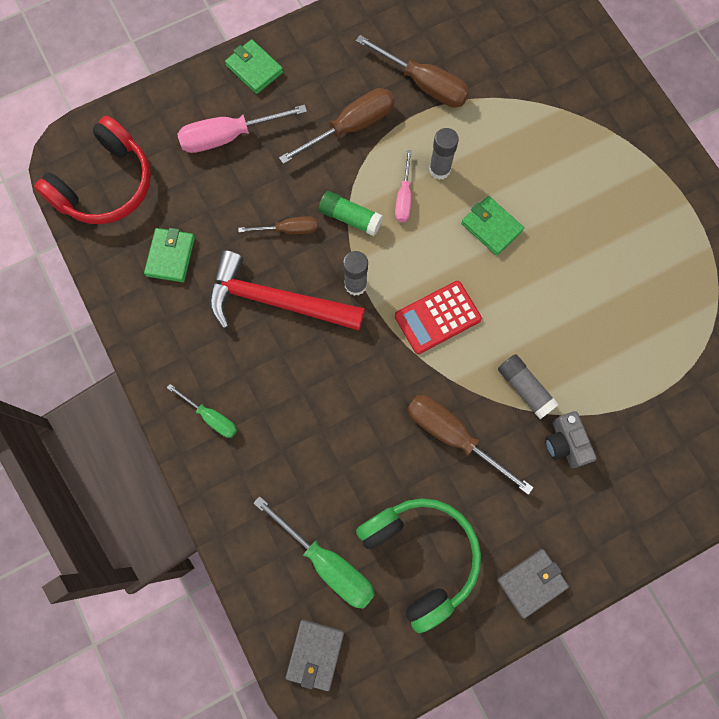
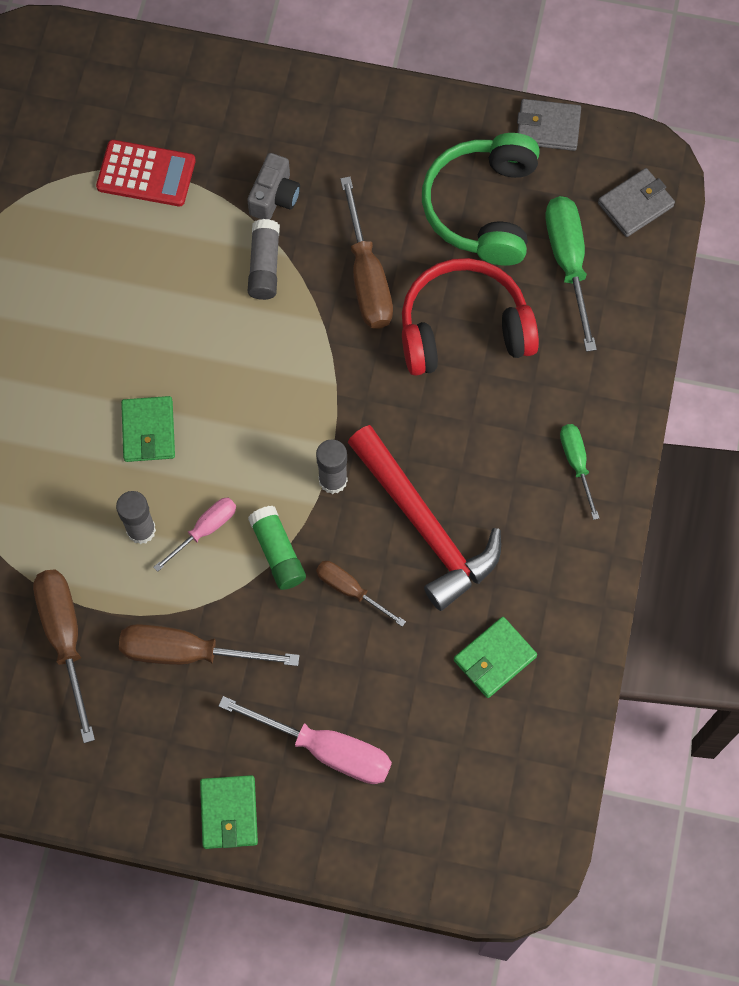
camera: 140 degrees left, 5 degrees down
red headphones [34,116,151,224] -> red headphones moved to [402,258,539,376]
red calculator [395,281,482,354] -> red calculator moved to [96,140,196,206]
grey wallet [497,549,569,619] -> grey wallet moved to [517,99,581,151]

